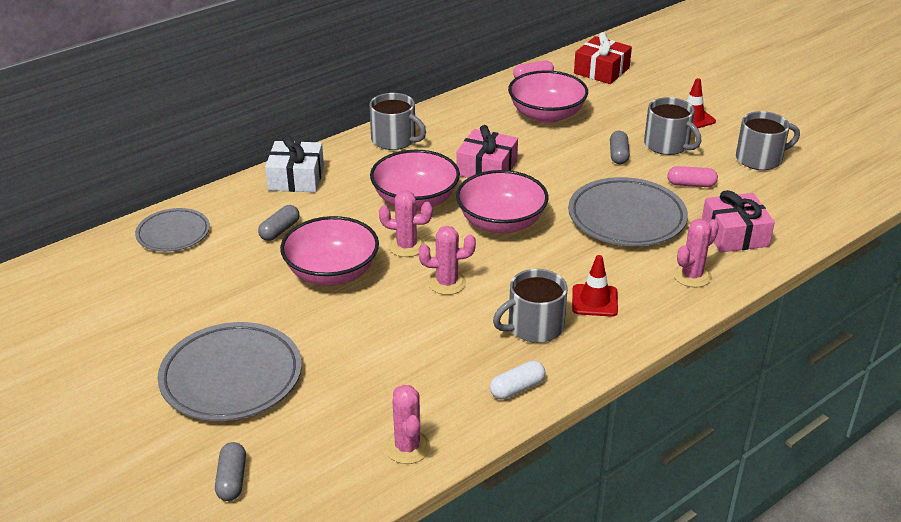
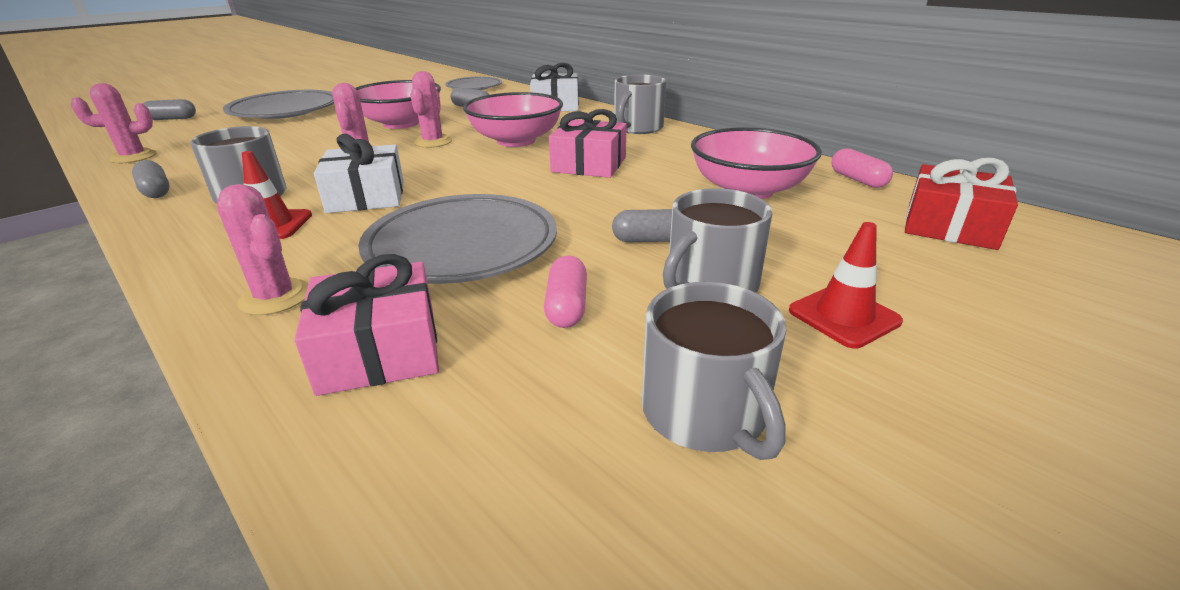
camera: 85 degrees right, 5 degrees down
pink bowl [456,170,548,234] -> none
white capsule [490,361,545,400] -> grey capsule [132,160,170,198]
none -> white gift [314,133,404,213]

